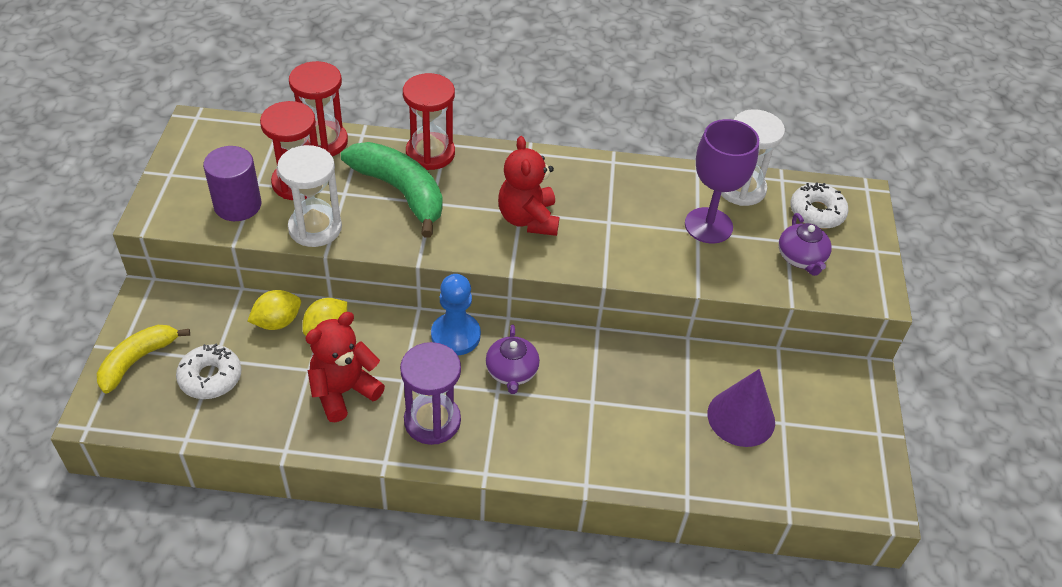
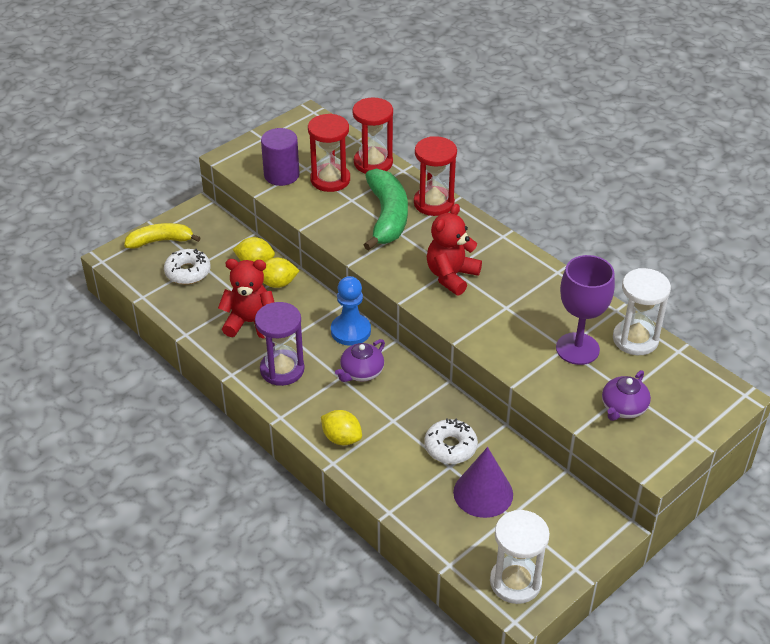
camera: 45 degrees right, 5 degrees down
white hourglass [277,145,342,247] -> white hourglass moved to [490,510,550,604]
white donut [790,182,848,229] -> white donut moved to [424,419,478,464]
none -> yellow lemon [321,410,362,445]

